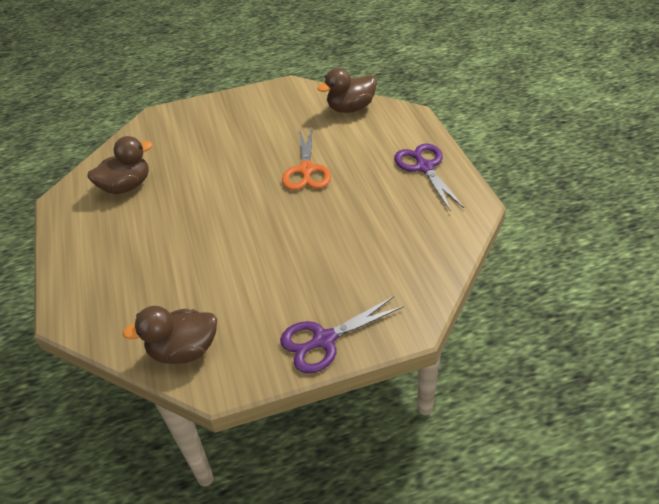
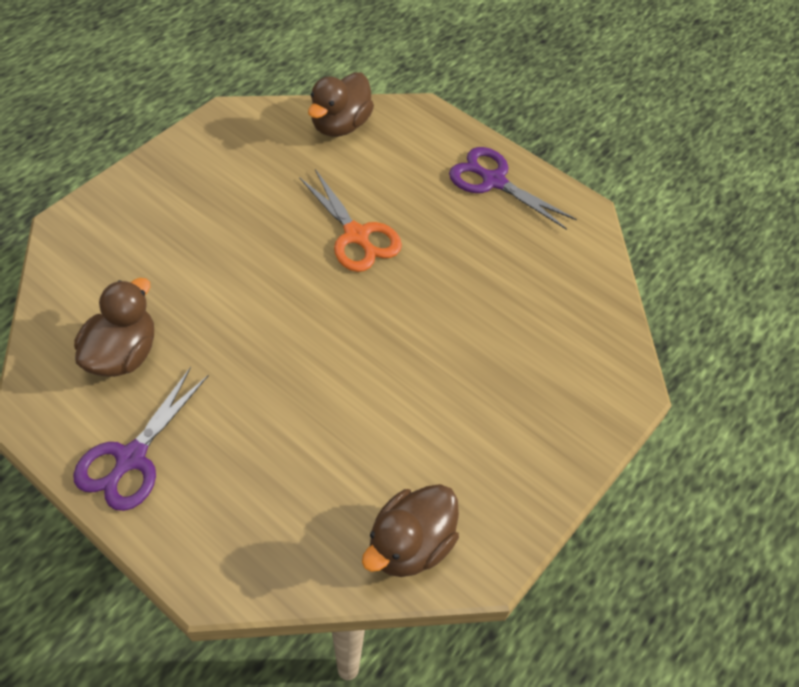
camera: 40 degrees left, 10 degrees up
purple scissors [280,296,404,374] -> purple scissors moved to [73,367,209,511]

